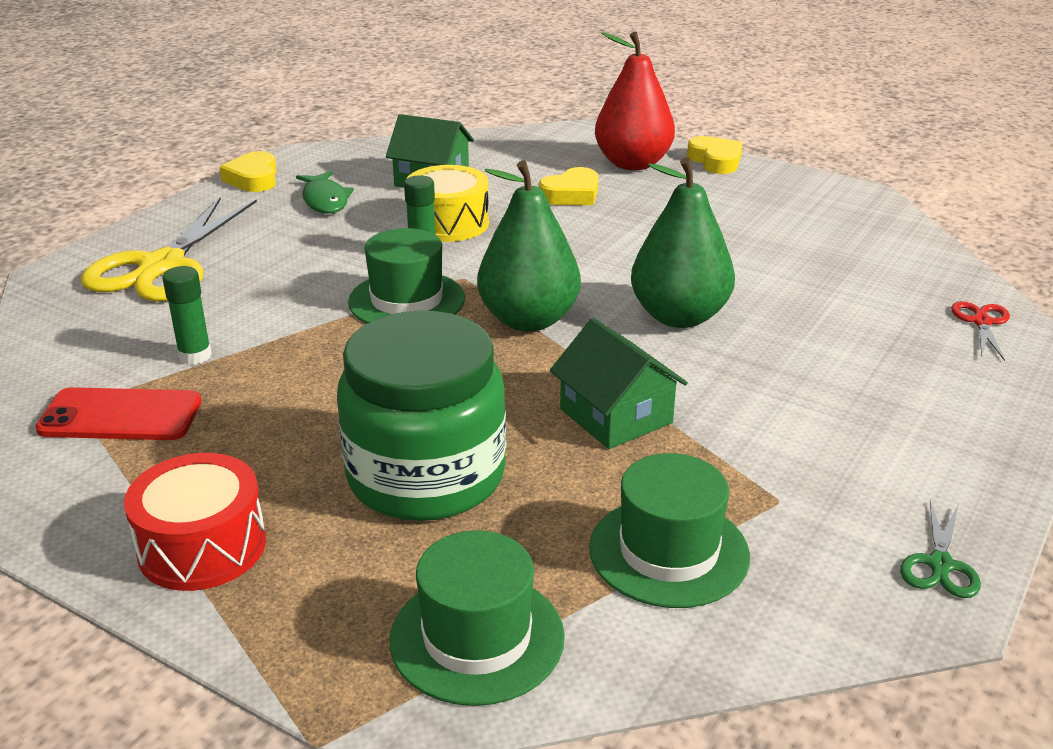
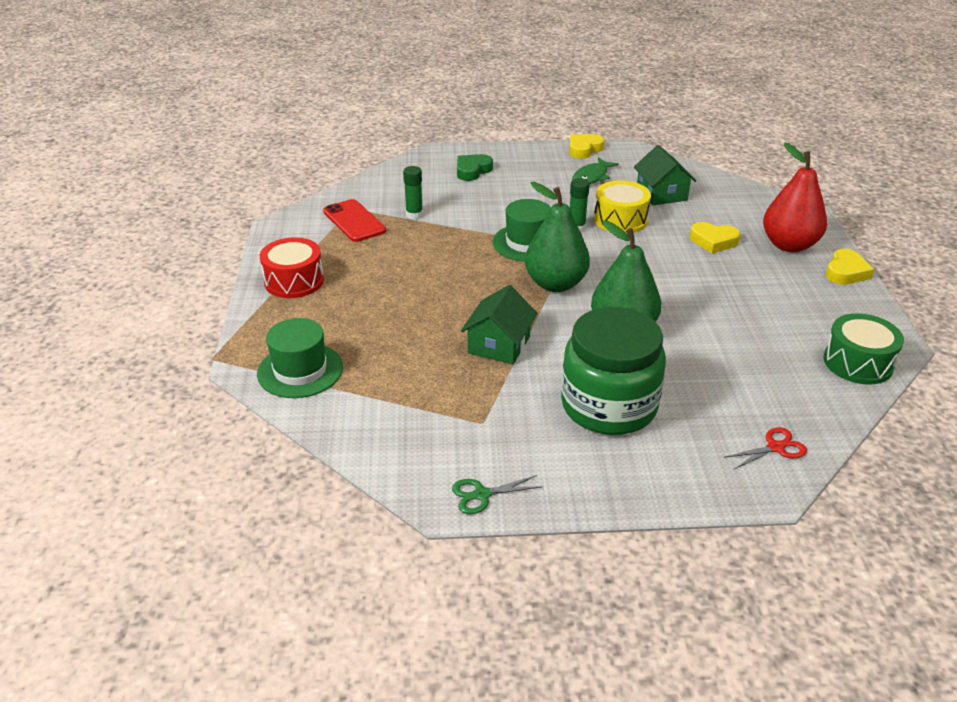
camera: 55 degrees right, 5 degrees up
yellow scissors [81,198,257,302] -> green heart [457,154,493,181]
green jar [337,311,506,521] -> green jar moved to [561,307,666,435]
green hat [589,453,750,608] -> none
none -> green drum [824,313,904,385]

